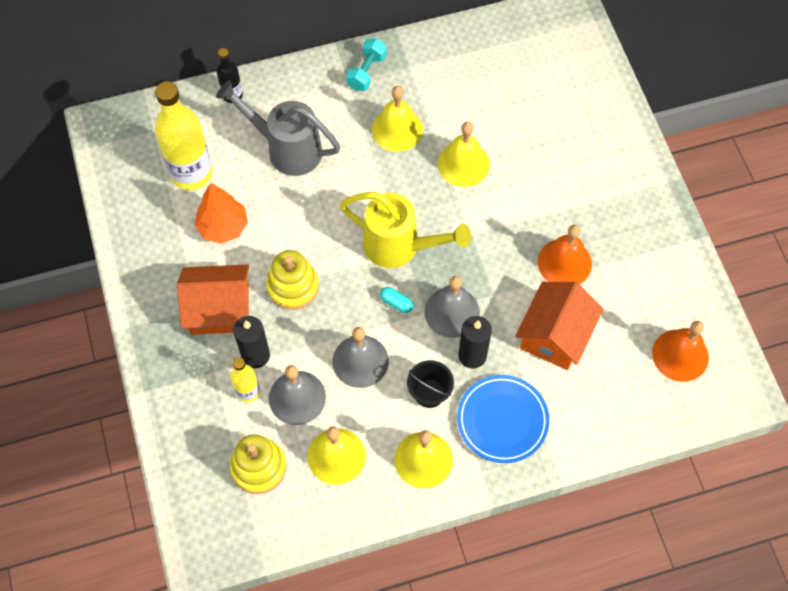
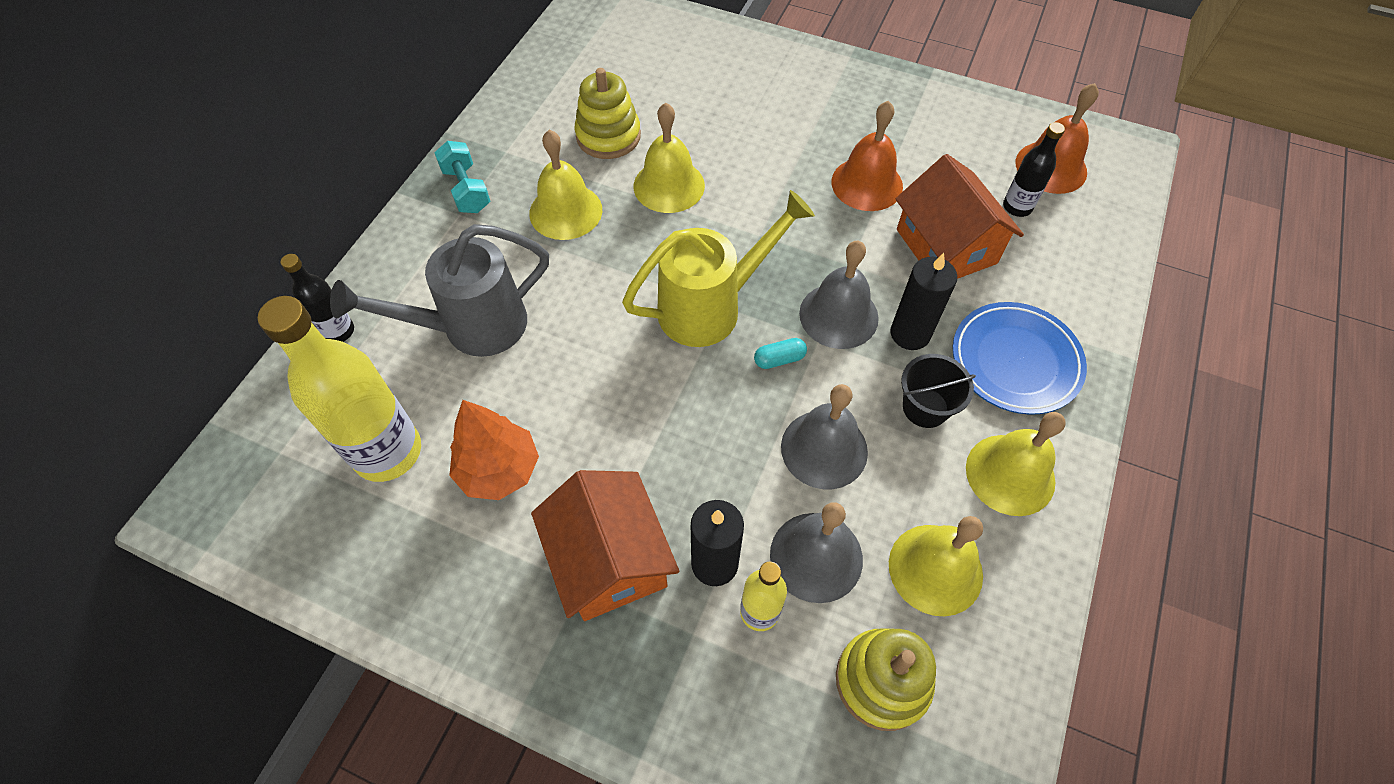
camera: 50 degrees left, 5 degrees down
orange house [177,264,249,335] -> orange house turned 60 degrees counterclockwise [531,470,679,621]
yellow stacking toy [266,250,319,310] -> yellow stacking toy moved to [574,68,641,159]
none -> black bottle [1003,122,1065,217]

